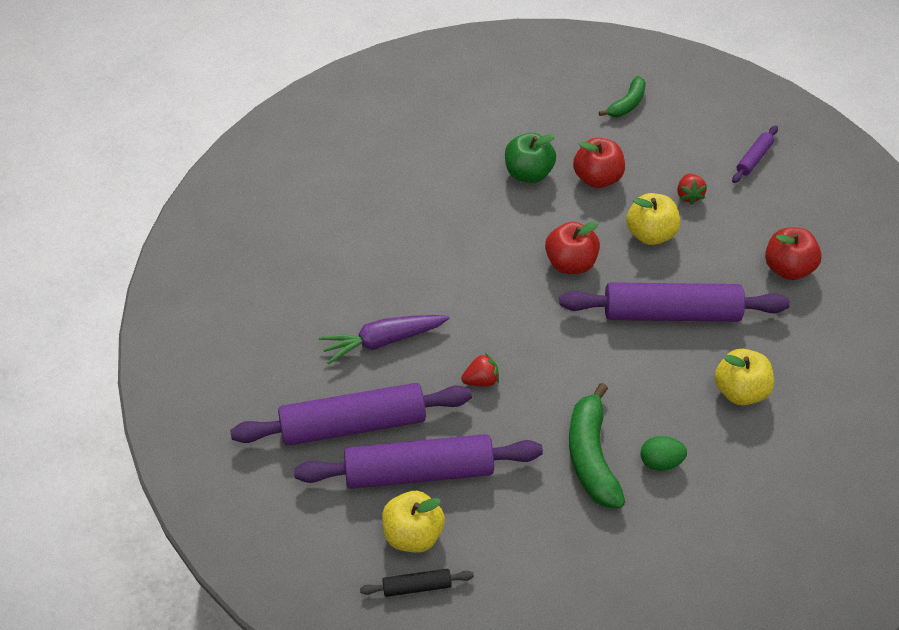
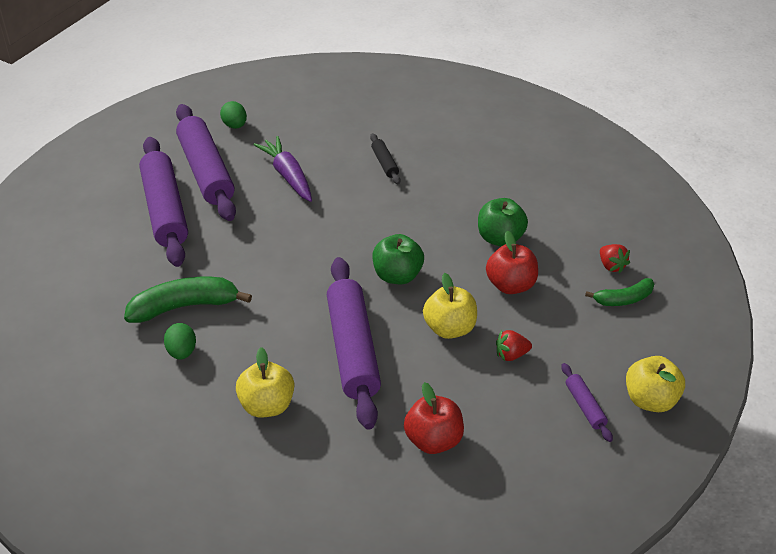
camera: 80 degrees right, 10 degrees down
black rolling pin [360,569,474,597] -> black rolling pin moved to [370,133,401,184]
yellow apple [382,491,445,553] -> yellow apple moved to [626,356,685,412]
red strawberry [461,353,499,386] -> red strawberry moved to [600,244,630,273]
red apple [545,221,600,274] -> green apple [372,234,424,284]
green banana [599,76,646,117] -> green banana turned 45 degrees counterclockwise [585,278,654,306]
purple rolling pin [732,125,778,183] -> purple rolling pin turned 45 degrees clockwise [561,363,613,442]
none -> green egg [220,101,247,129]

